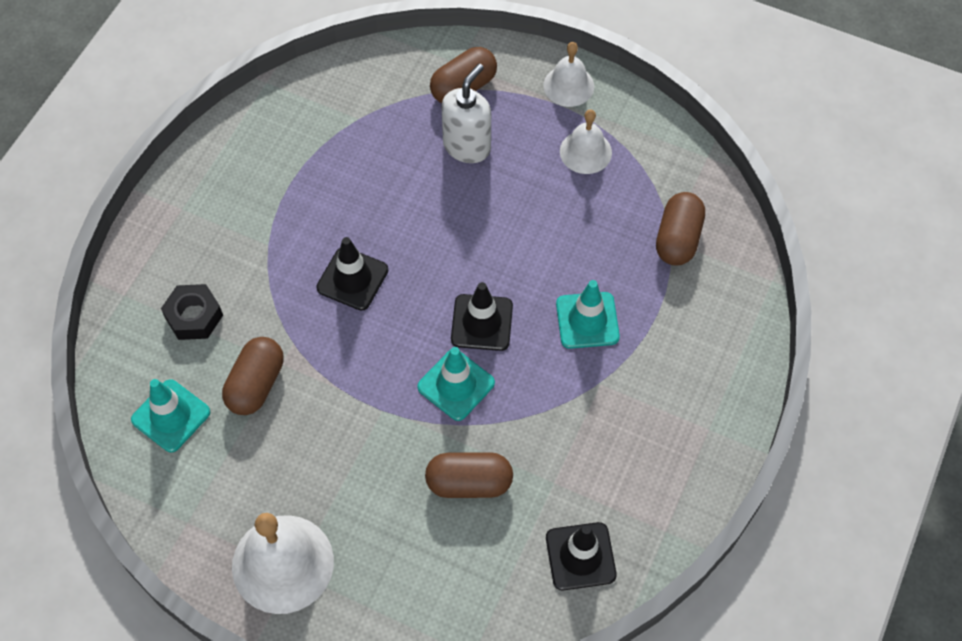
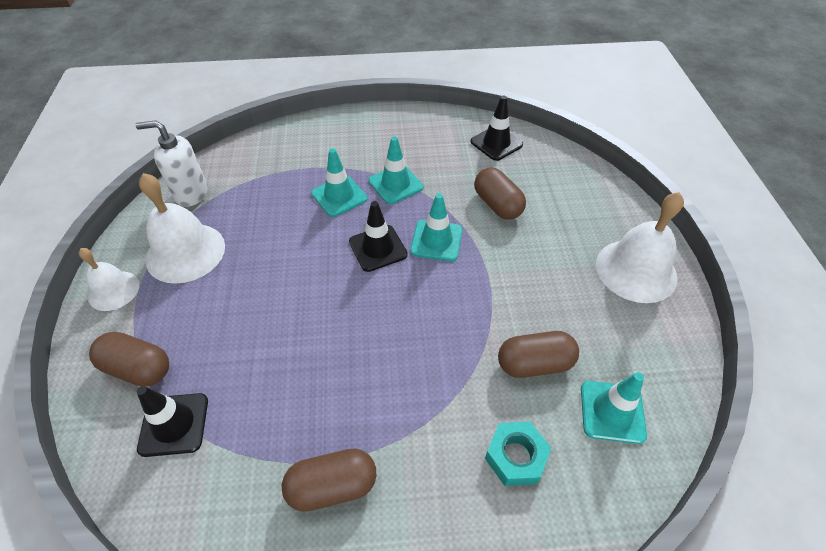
camera: 120 degrees left, 10 degrees down
black nut [161,284,223,340] -> turquoise nut [485,422,551,486]
black traffic cone [316,237,388,311] -> black traffic cone moved to [137,386,208,457]
white soap dispenser [441,64,491,163] -> white soap dispenser moved to [135,120,208,207]
white bell [560,110,612,174] -> white bell [139,173,225,284], size x1.67
brown capsule [656,192,705,266] -> brown capsule moved to [282,448,376,512]
none -> turquoise traffic cone [368,136,423,204]

